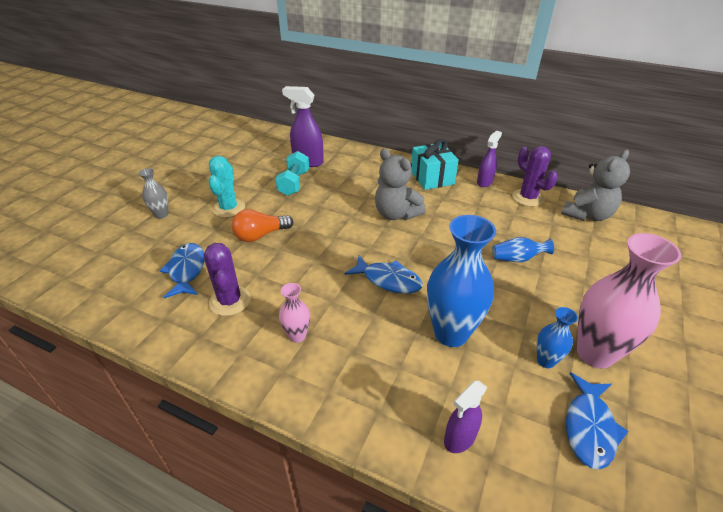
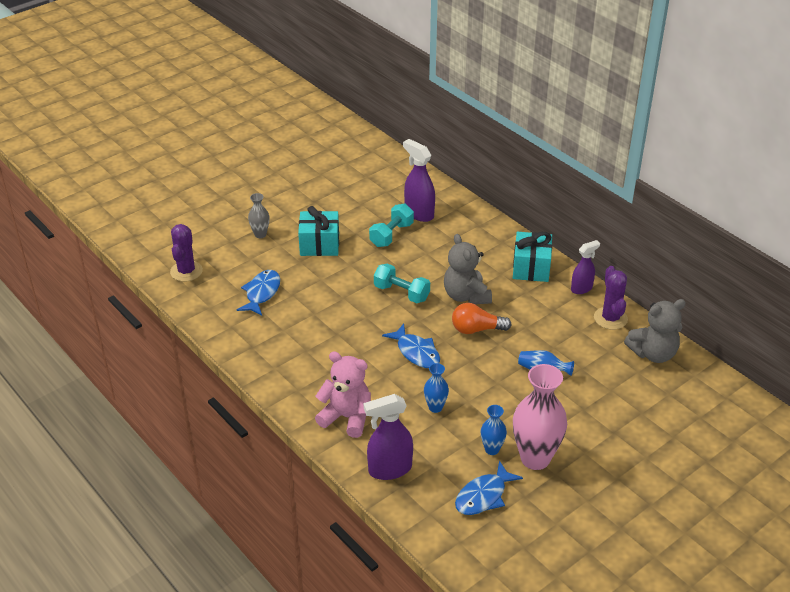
camera: 25 degrees right, 0 degrees up
purple cactus [204,243,251,316] -> purple cactus moved to [170,224,203,282]
turquoise cactus [209,156,245,218] -> turquoise gift [298,206,339,256]
orange light bulb [232,209,293,242] -> orange light bulb moved to [452,303,512,334]
pink vase [279,283,310,343] -> none
blue vase [427,215,496,347] -> blue vase [424,363,449,413], size x0.49
purple spray bottle [444,381,487,453] -> purple spray bottle [364,394,413,480], size x1.55
none -> pink teddy bear [315,351,371,438]
none -> turquoise dumbbell [374,264,430,303]

